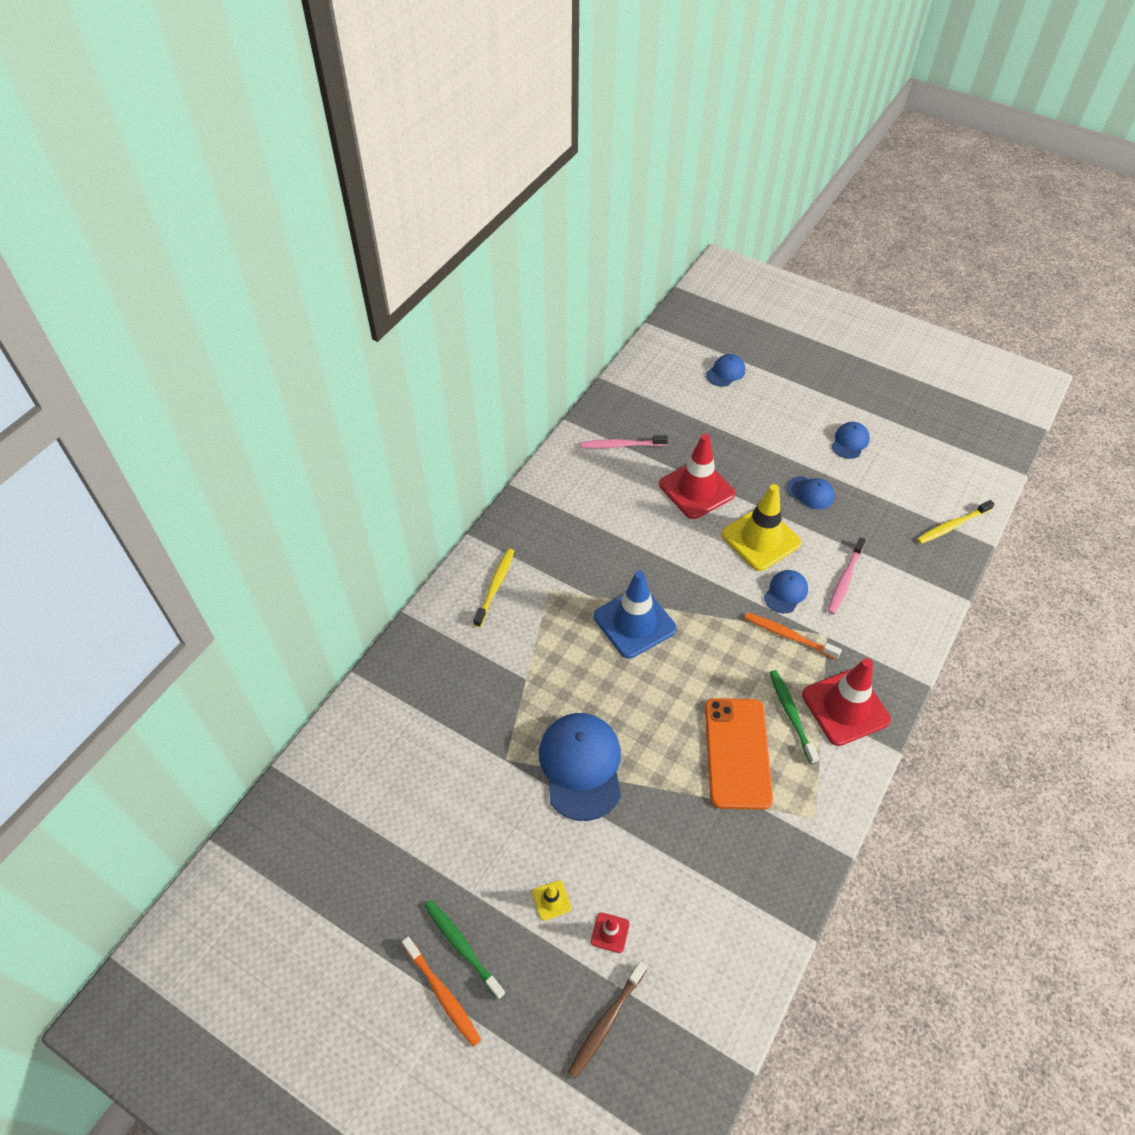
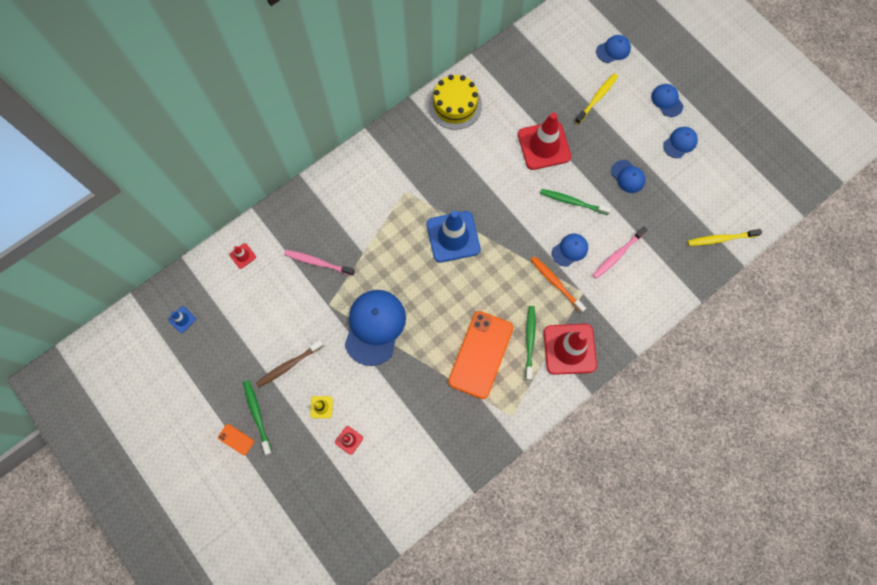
camera: 20 degrees right, 20 degrees up
orange toothbrush [402,936,481,1047] -> orange phone [218,424,254,455]
yellow toothbrush [473,548,514,627] -> yellow toothbrush moved to [575,73,618,124]
brown toothbrush [568,961,647,1079] -> brown toothbrush moved to [256,340,324,387]
pink toothbrush [580,435,668,448] -> pink toothbrush moved to [284,250,355,276]
yellow traffic cone [721,484,802,571] -> green toothbrush [540,189,611,215]
none -> blue traffic cone [168,306,196,333]
none -> red traffic cone [230,243,256,269]
none -> yellow cake [429,75,482,130]
none -> blue cap [651,84,683,117]

